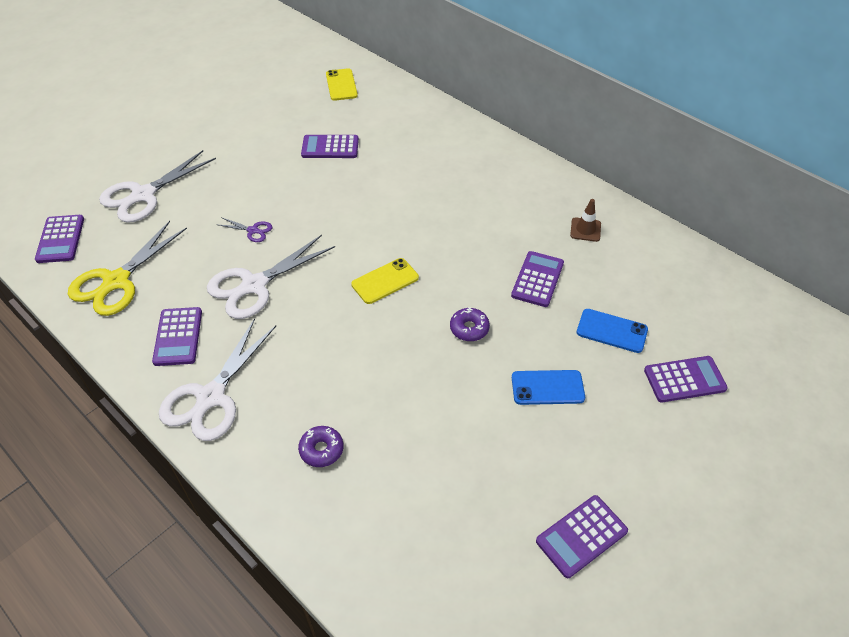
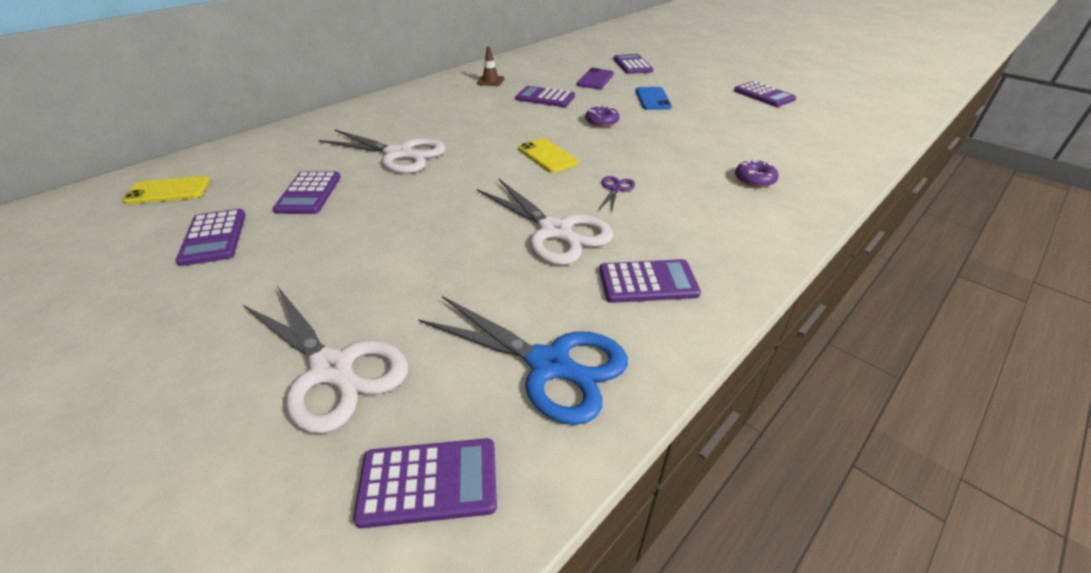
camera: 90 degrees left, 10 degrees down
yellow scissors [68,221,187,316] -> blue scissors [418,296,628,425]
white scissors [159,318,276,441] -> white scissors moved to [319,130,446,174]
purple scissors [219,217,272,242] -> purple scissors moved to [599,176,635,212]
blue phone [577,309,648,353] -> purple phone [577,68,614,89]
none -> purple calculator [176,209,246,266]

